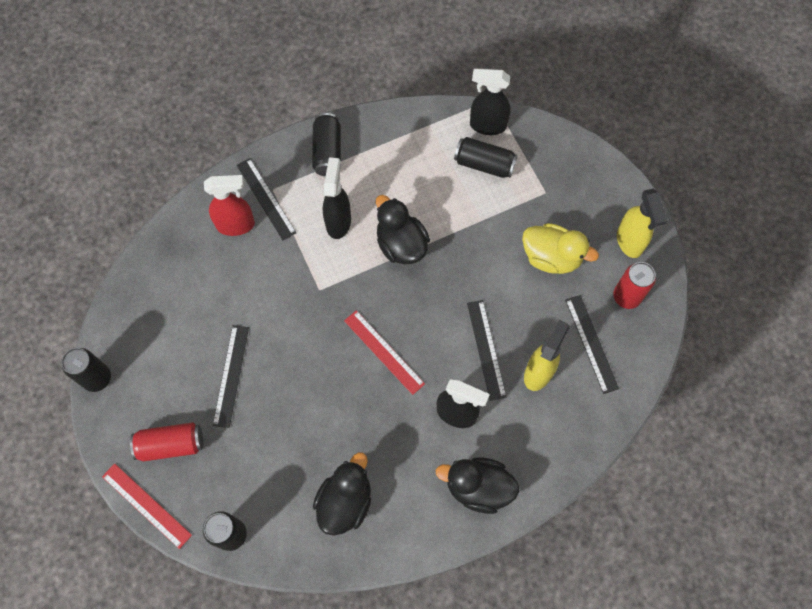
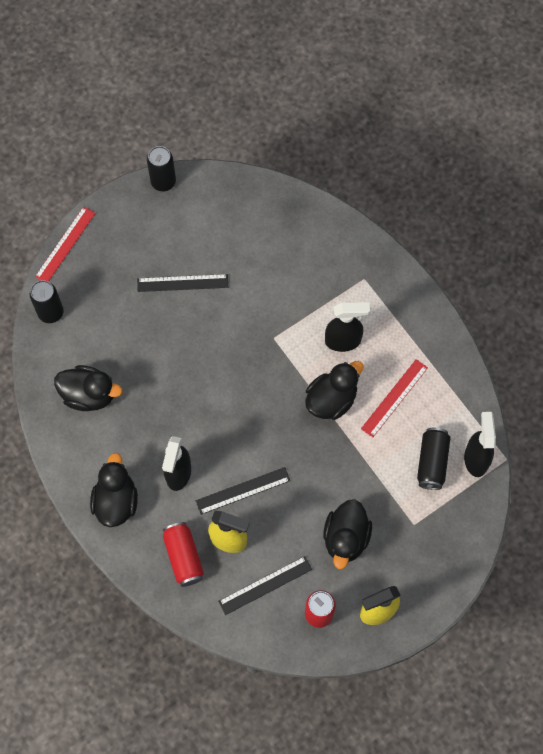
camera: 80 degrees right, 0 degrees up
red can [130,422,203,461] -> red can moved to [163,522,204,587]
red spray bottle [204,175,255,236] -> none
black ruler [236,158,297,240] -> none
black can [312,113,341,176] -> none
red ruler [344,310,425,395] -> red ruler moved to [361,359,428,438]
yellow duck [522,223,599,274] -> black duck [323,499,372,569]

